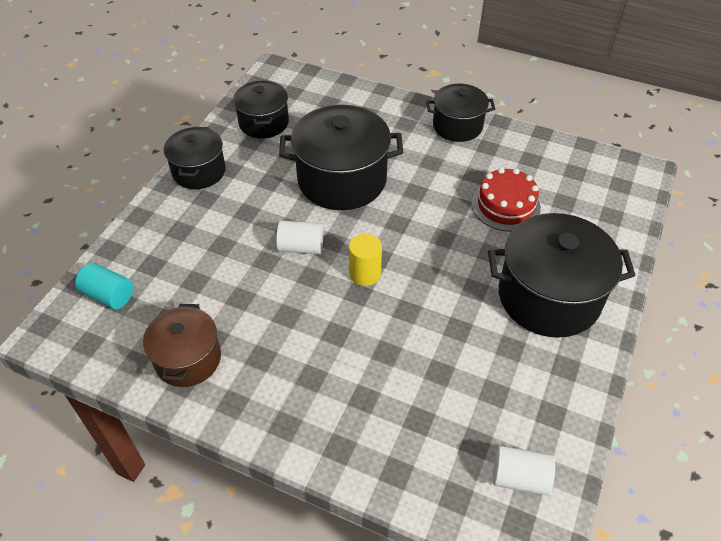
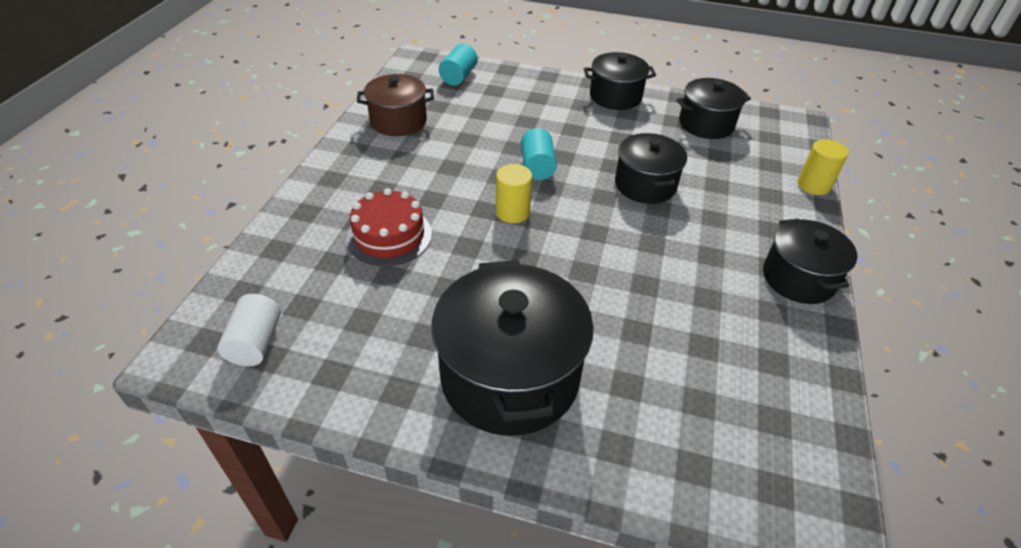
camera: 80 degrees right, 5 degrees down
white cylinder [276,221,324,254] -> turquoise cylinder [521,128,557,180]
black pot [279,105,403,210] -> black pot [615,133,687,204], size x0.60
red cake [471,168,541,231] -> red cake moved to [346,188,432,266]
none -> yellow cylinder [798,139,848,195]

